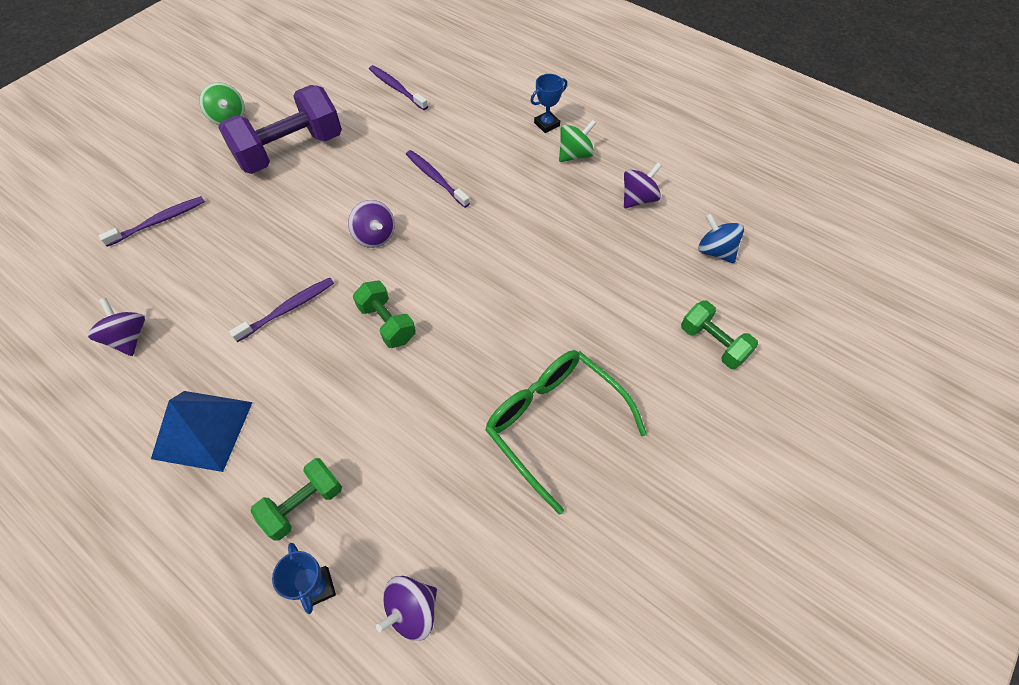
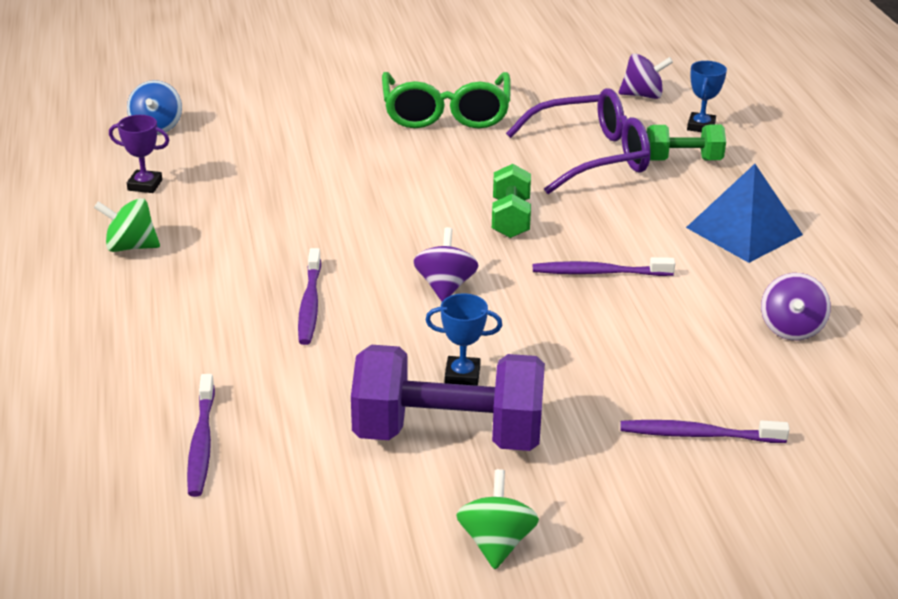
camera: 140 degrees left, 25 degrees down
blue trophy [530,74,567,133] -> blue trophy moved to [426,294,502,386]
purple spinning top [624,162,662,208] -> purple trophy [109,115,169,193]
green dumbbell [681,301,758,369] -> none
none -> purple glasses [506,88,650,194]

